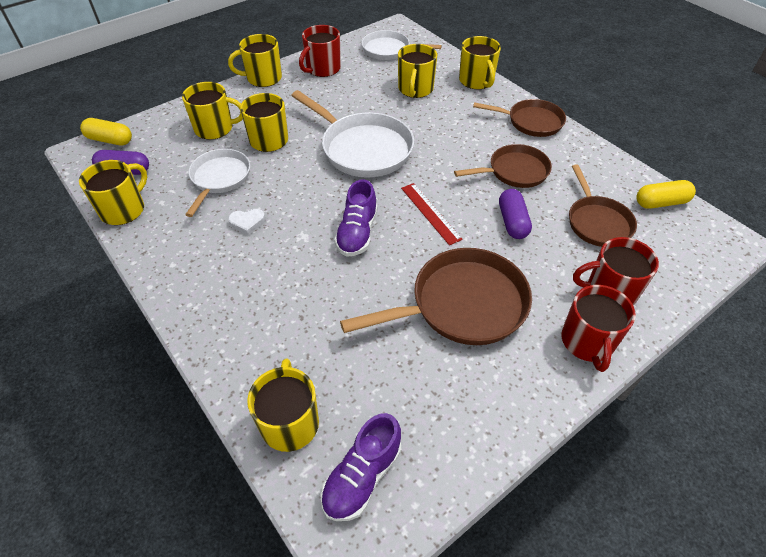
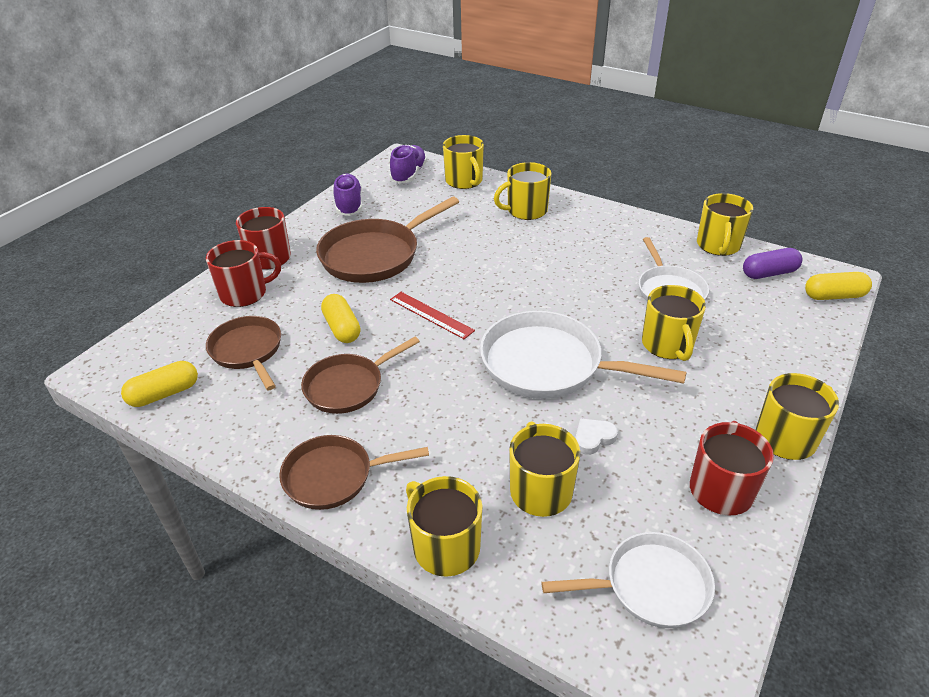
camera: 160 degrees right, 10 degrees down
yellow mug [182,82,243,140] -> yellow mug moved to [494,162,552,220]
white heart [228,209,265,235] -> white heart moved to [575,418,618,455]
purple shoe [334,179,377,257] -> purple shoe moved to [332,173,362,216]
purple capsule [499,189,532,239] -> yellow capsule [321,294,360,343]

